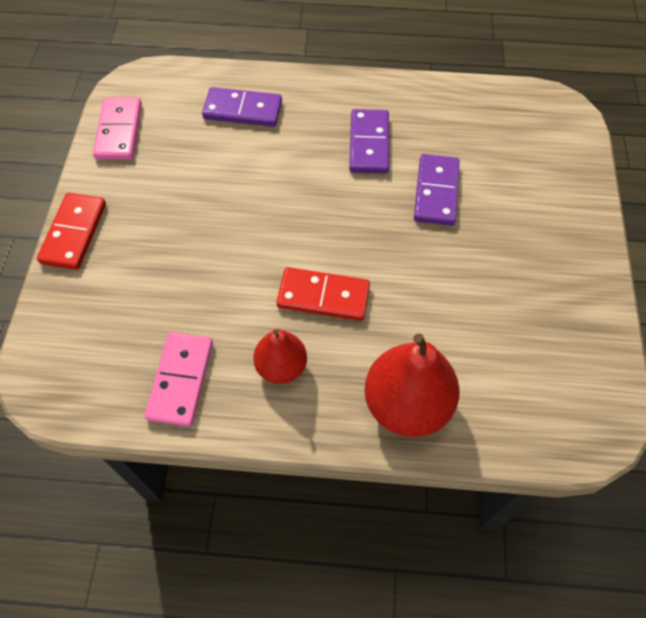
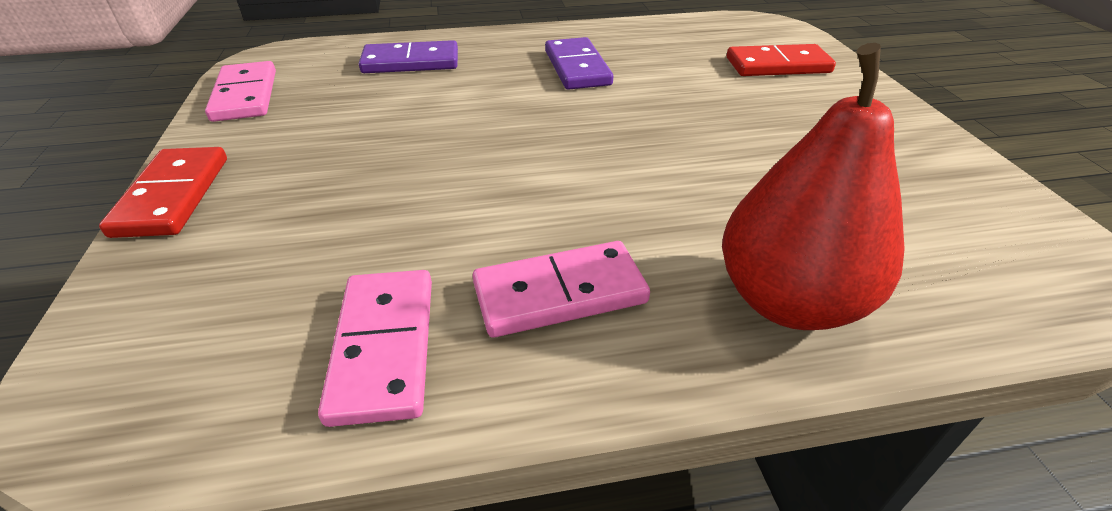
camera: 15 degrees left, 20 degrees down
red pear [253,329,307,384] -> pink domino [473,241,650,338]
red domino [277,267,370,321] -> red domino moved to [727,44,836,76]
purple domino [414,154,460,226] -> none

